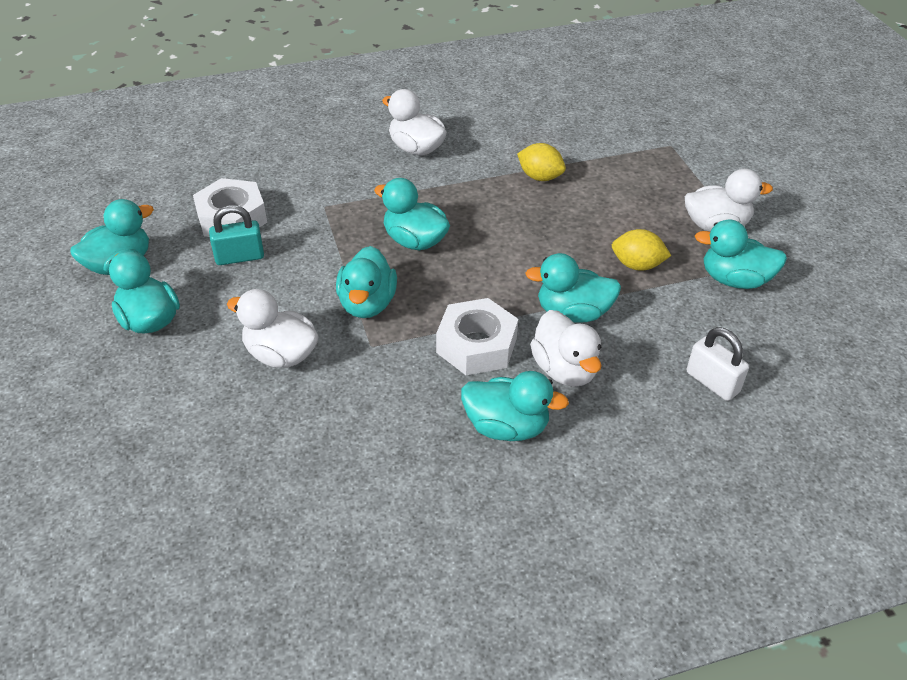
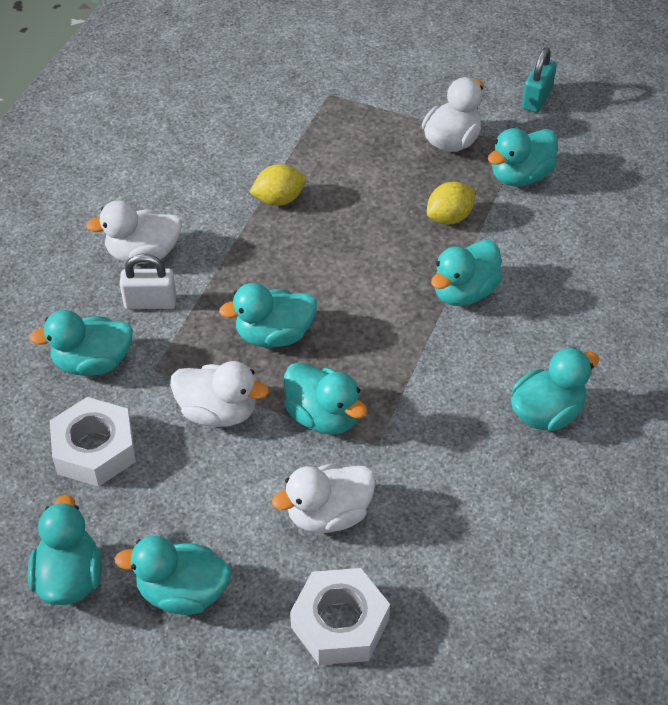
camera: 50 degrees left, 5 degrees up
turquoise padlock [209,205,264,265] -> turquoise padlock moved to [522,47,556,113]
white nut [436,298,518,375] -> white nut moved to [290,568,390,665]
white duck [530,310,602,387] -> white duck moved to [170,361,269,427]
white padlock [687,327,749,401] -> white padlock moved to [120,254,176,309]
none -> turquoise duck [29,310,133,376]

